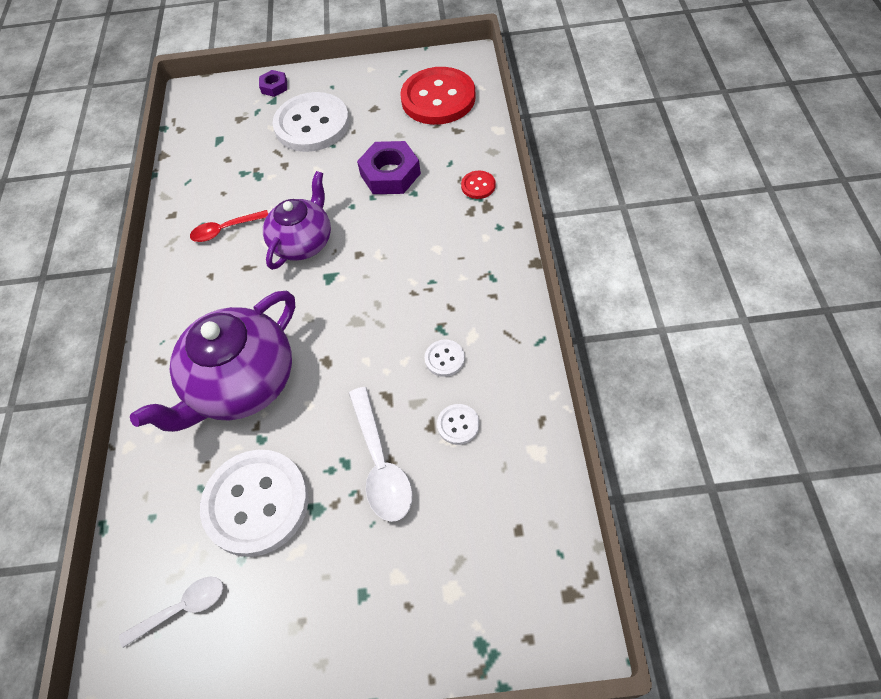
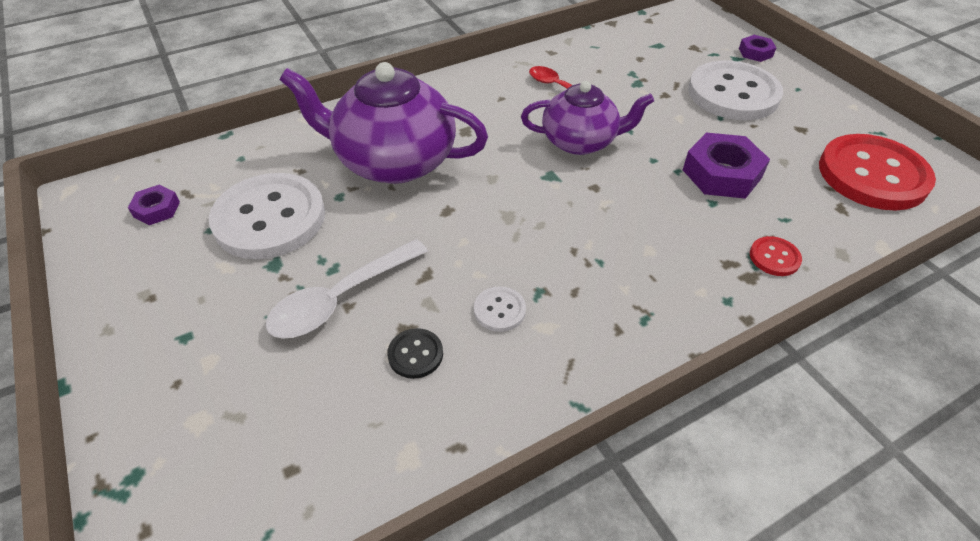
camera: 60 degrees right, 10 degrees down
white spoon [119,577,223,648] -> purple nut [128,185,180,225]
white button [437,404,479,445] -> black button [387,328,443,379]

